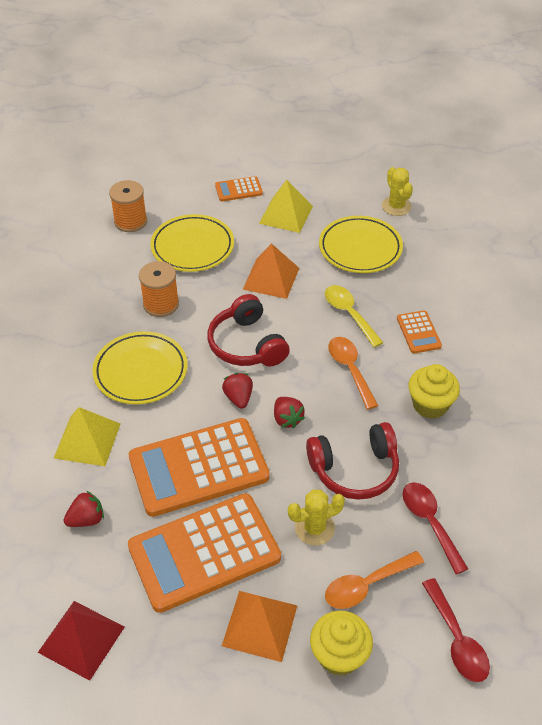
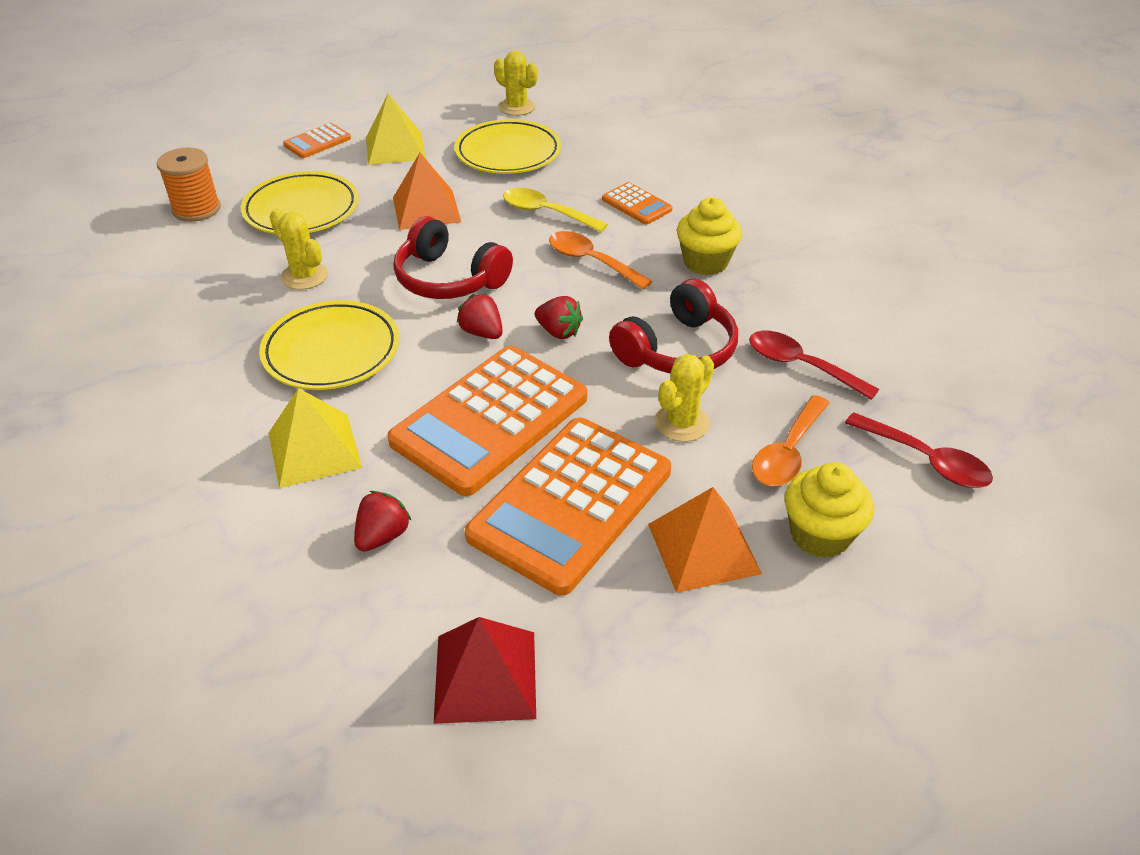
camera: 30 degrees left, 5 degrees down
orange spool [139,261,179,317] -> yellow cactus [270,208,328,290]

